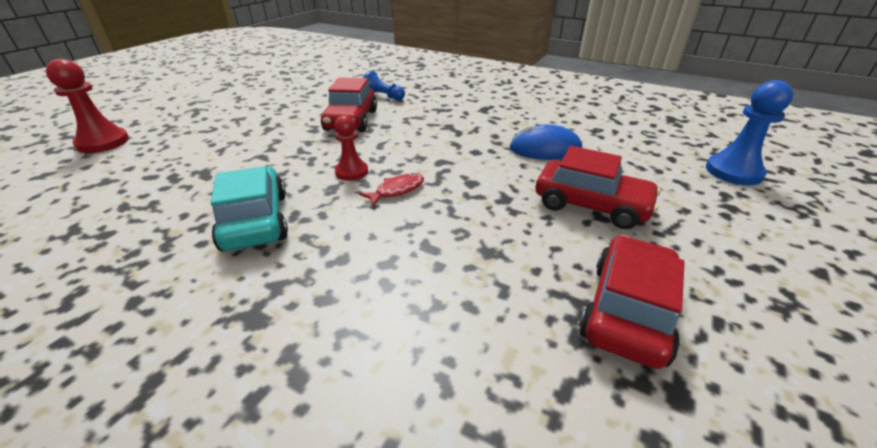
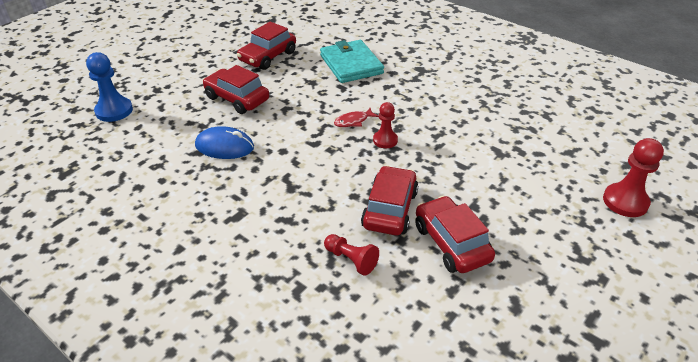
camera: 170 degrees left, 5 degrees up
turquoise car [210,166,288,251] -> none
blue pawn [363,71,405,101] -> red pawn [324,234,379,276]
none -> turquoise wallet [320,40,384,83]
none -> red car [415,196,495,273]

